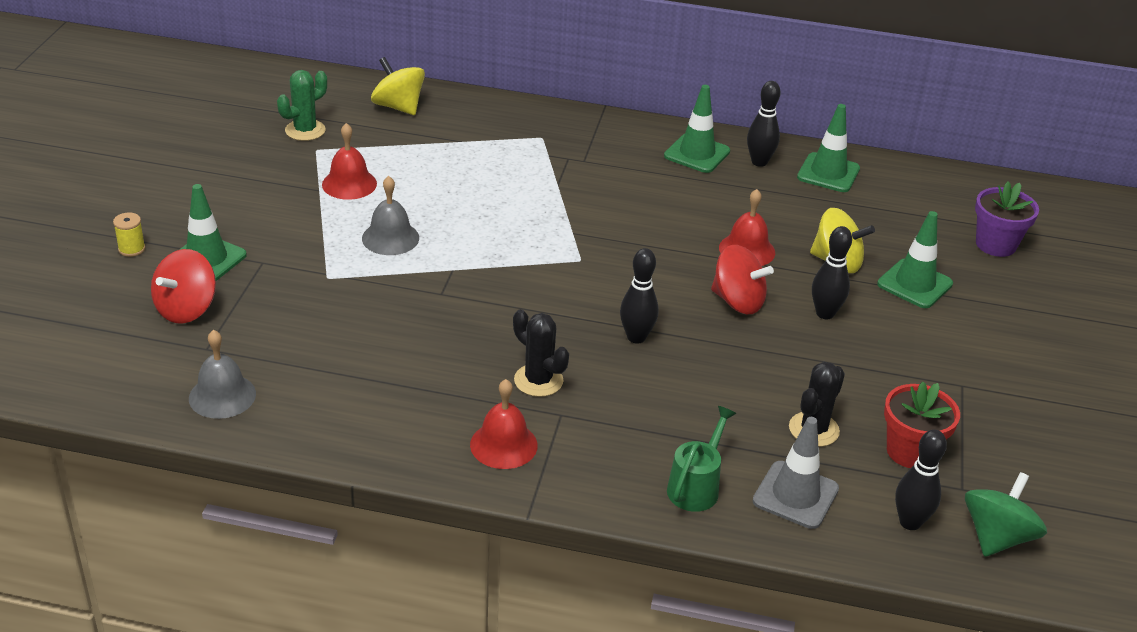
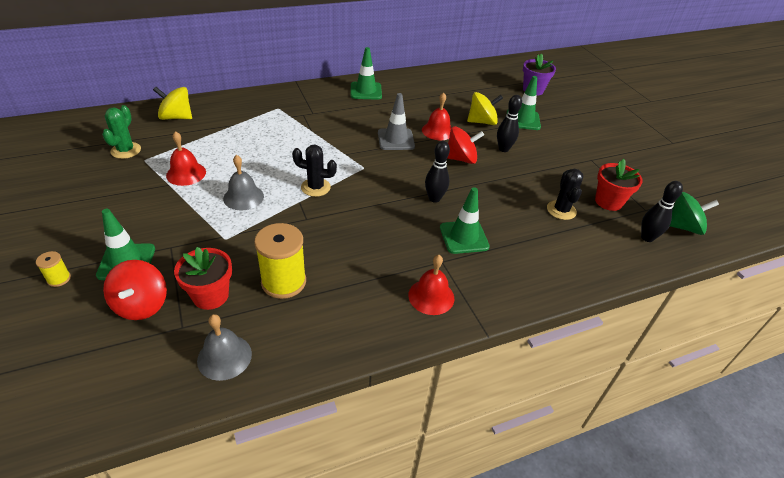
camera: 35 degrees left, 5 degrees up
black cactus [513,309,569,397] -> black cactus moved to [292,145,337,197]
green watering can [667,406,736,512] -> none
black bowling pin [747,81,781,167] -> none
grey traffic cone [753,417,839,529] -> grey traffic cone moved to [378,93,415,150]
green traffic cone [797,104,860,192] -> green traffic cone moved to [440,187,490,254]
green spinning top [965,472,1047,557] -> green spinning top turned 90 degrees clockwise [670,192,719,235]
none -> red flower pot [174,247,232,310]
none -> yellow spool [254,223,306,299]

